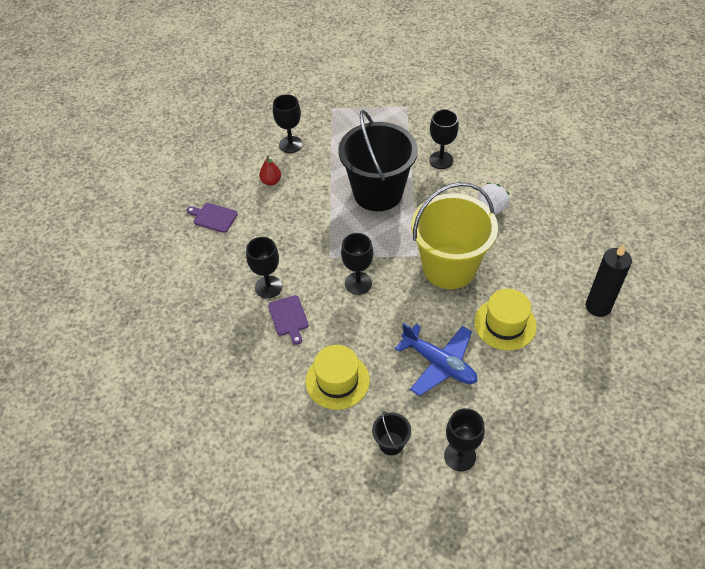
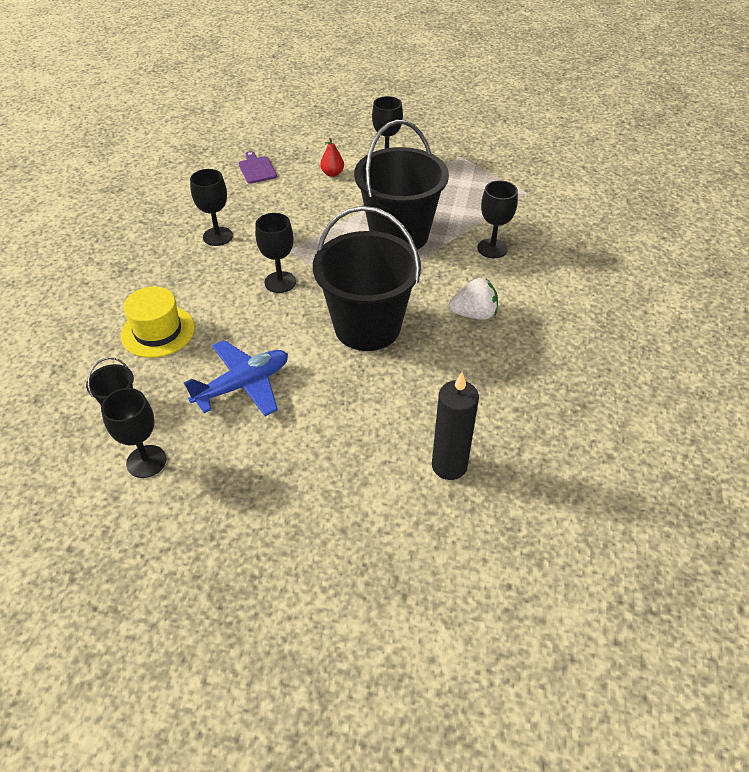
camera: 45 degrees right, 5 degrees down
purple cutting board [268,295,309,345] -> none
blue plane [395,323,477,396] -> blue plane turned 120 degrees counterclockwise [184,340,288,416]
yellow bucket [411,182,498,289] -> black bucket [313,206,421,351]
yellow hat [474,289,537,350] -> none

